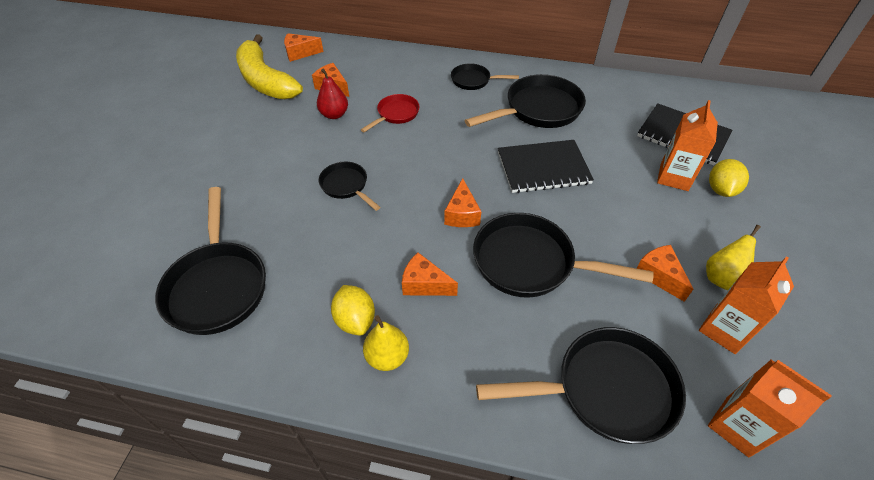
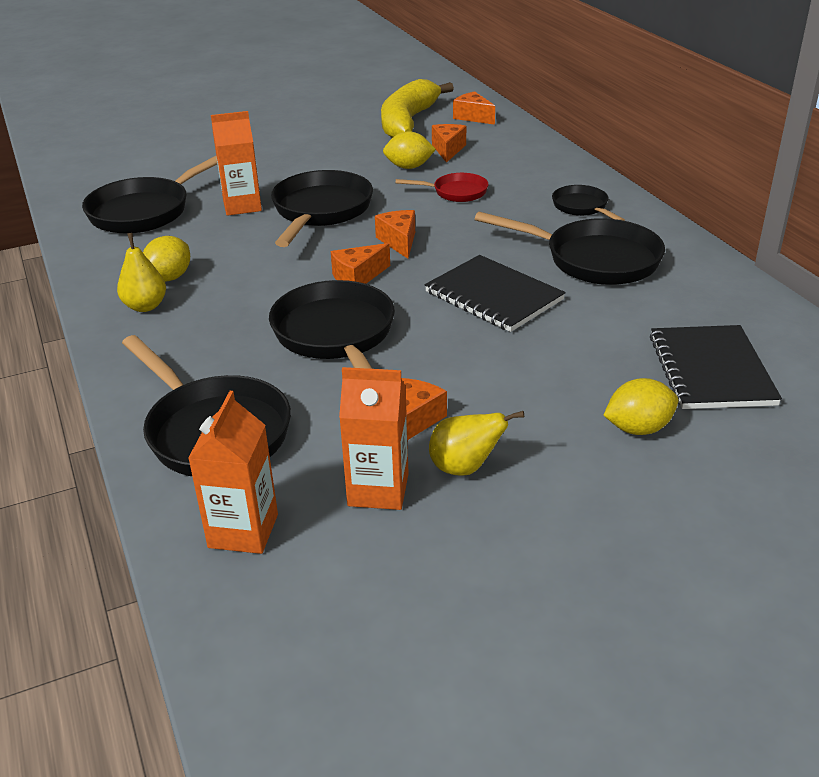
camera: 55 degrees right, 15 degrees down
red pear [317,68,348,119] -> yellow lemon [383,131,436,169]
black pan [319,162,380,211] -> black pan [271,170,373,247], size x1.83
orange cheese [402,252,458,296] -> orange cheese moved to [375,210,415,259]
orange carton [657,100,718,191] -> orange carton moved to [211,111,262,216]

